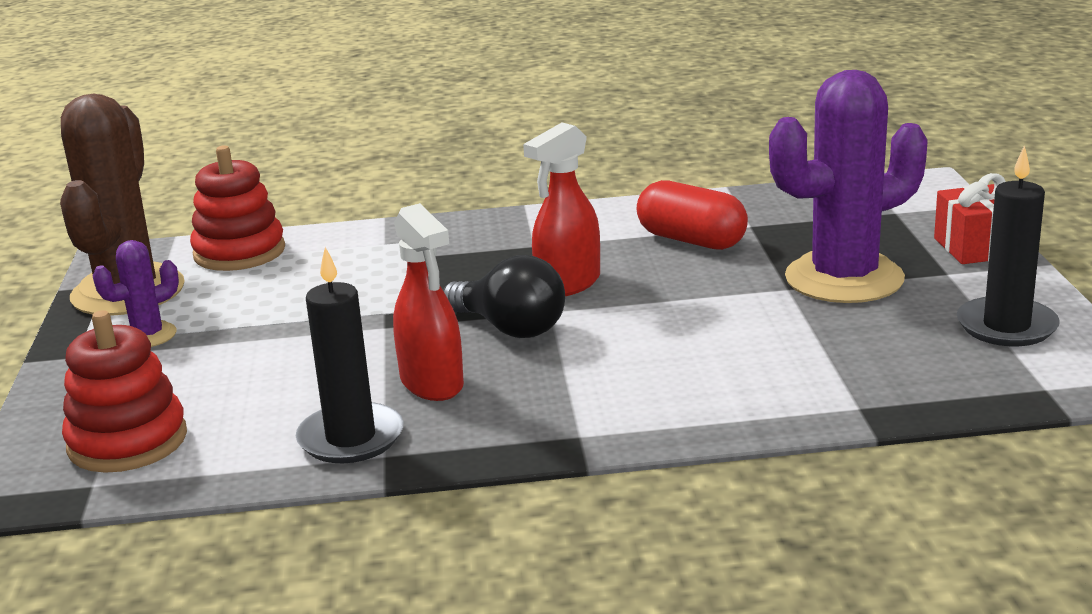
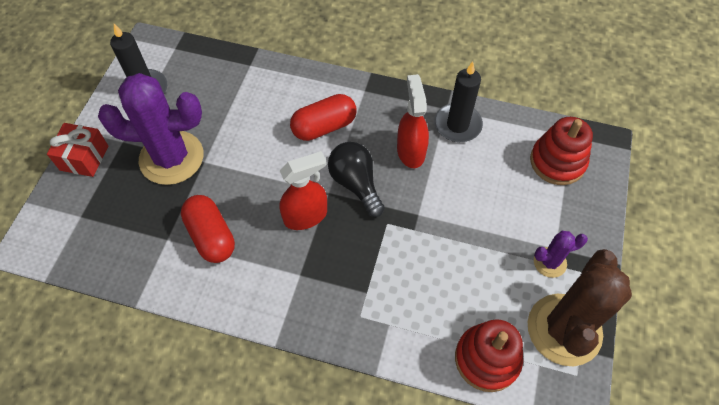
camera: 160 degrees left, 35 degrees up
none -> red capsule [290,94,356,141]

